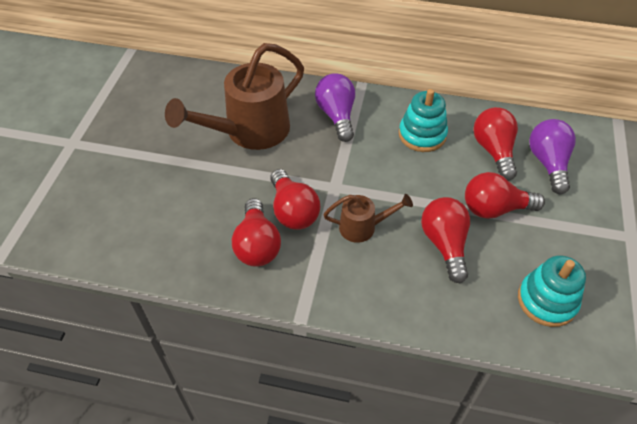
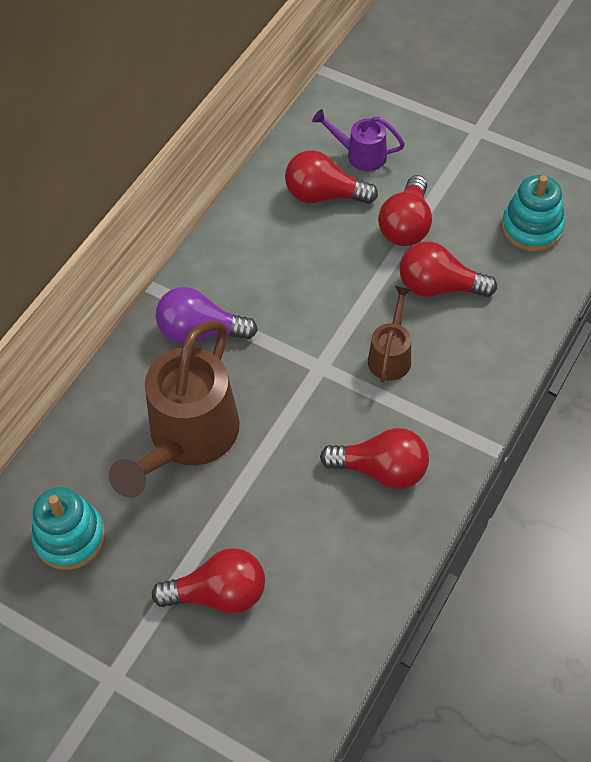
camera: 70 degrees left, 5 degrees up
brown watering can [165,43,304,150] -> brown watering can turned 45 degrees clockwise [109,321,240,498]
red light bulb [270,169,320,230] -> red light bulb moved to [152,548,265,613]
turquoise stacking toy [399,89,448,152] -> turquoise stacking toy moved to [31,487,105,570]
purple light bulb [529,119,576,194] -> purple watering can [312,109,405,171]

